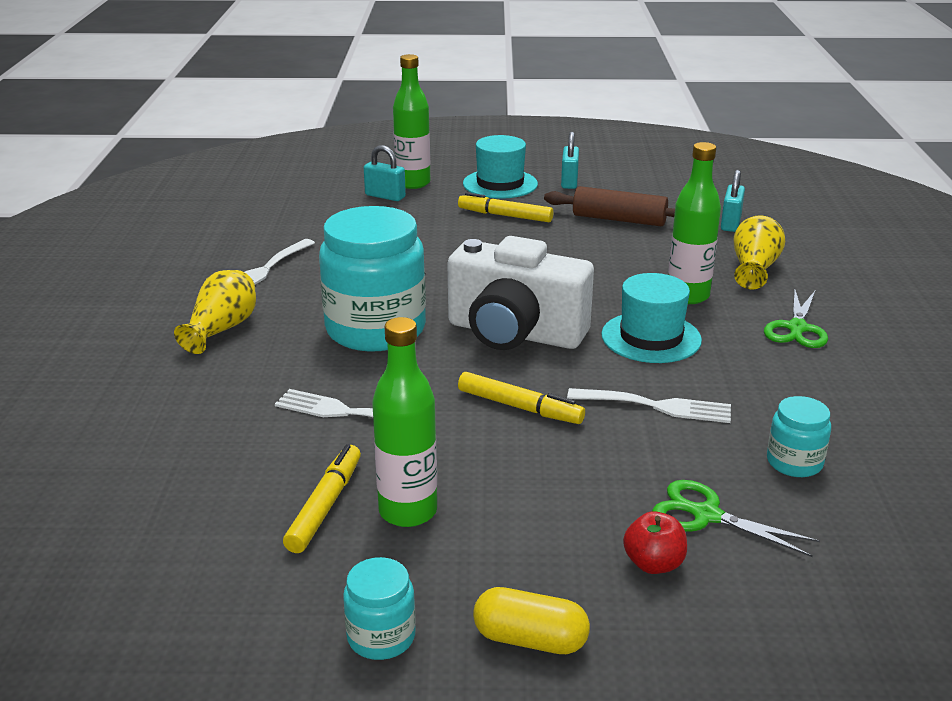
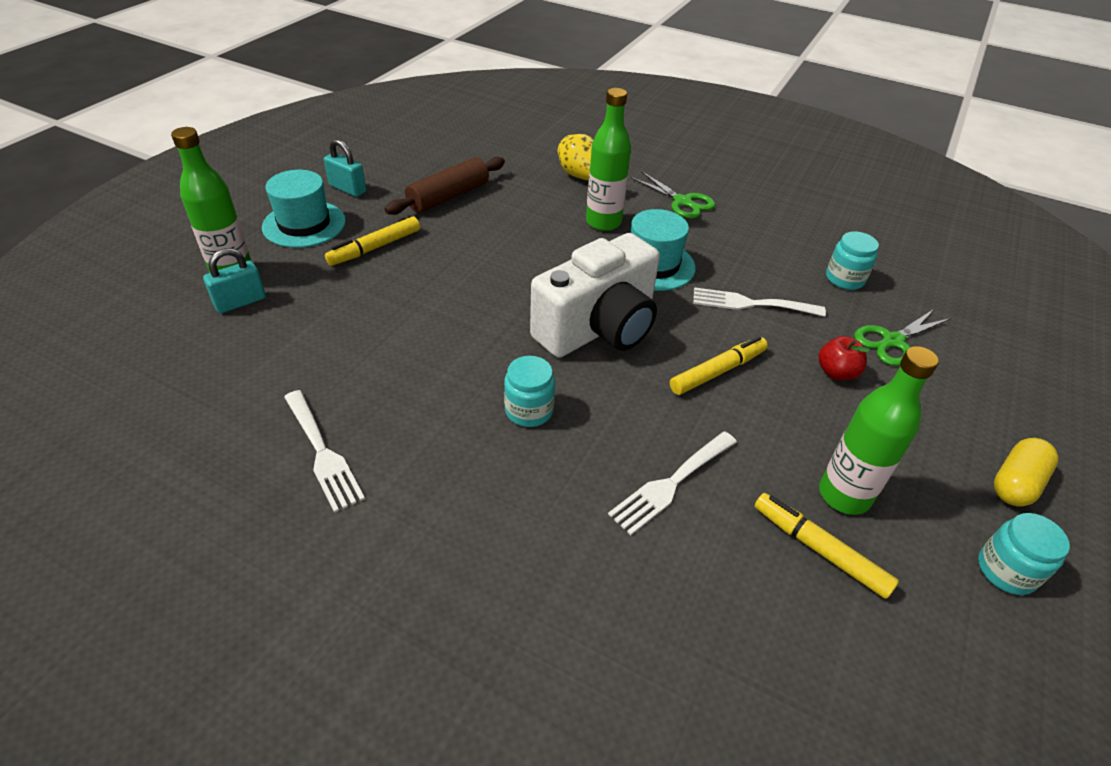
camera: 65 degrees left, 15 degrees up
yellow vase [174,270,256,354] -> none
turquoise jar [319,206,426,352] -> turquoise jar [504,356,555,427], size x0.46
white fork [567,388,731,423] -> white fork turned 120 degrees counterclockwise [693,287,826,317]
red apple [623,511,687,574] -> red apple moved to [818,336,870,380]
turquoise padlock [721,170,745,232] -> none

